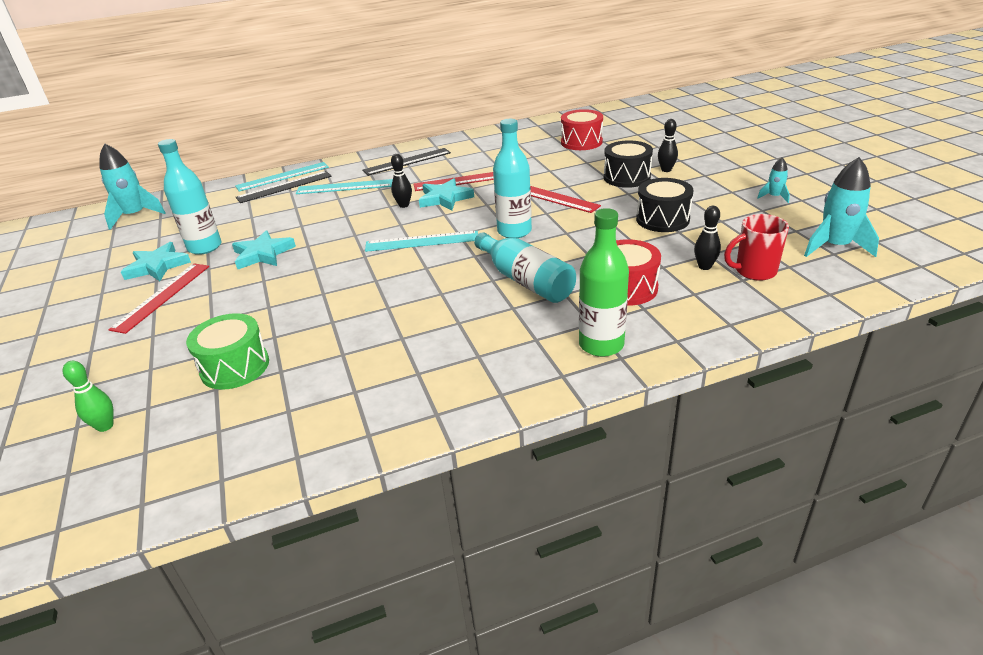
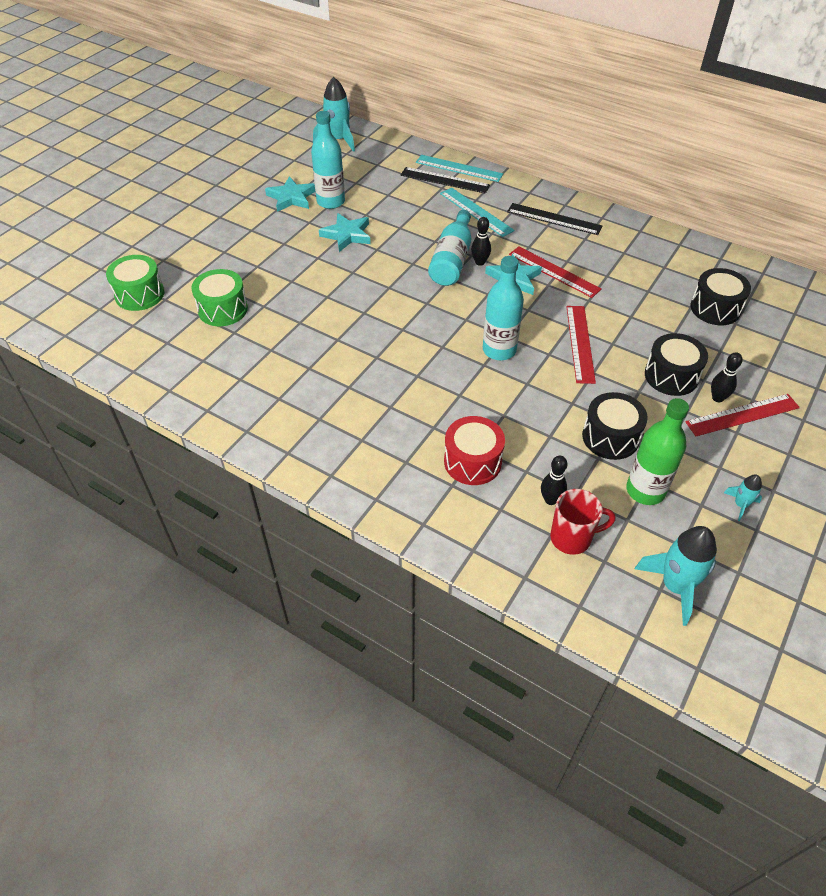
camera: 50 degrees right, 15 degrees up
green bowling pin [62,361,114,432] -> green drum [106,255,164,311]
red ruler [108,263,209,334] -> red ruler moved to [685,394,800,436]
turquoise ruler [365,231,478,252] -> none
turquoise bottle [474,232,576,303] -> turquoise bottle moved to [428,210,471,286]
red drum [561,109,603,150] -> black drum [690,268,751,325]
green bottle [579,208,629,357] -> green bottle moved to [626,398,689,505]
red mug [724,214,789,281] -> red mug turned 135 degrees clockwise [550,489,616,555]

